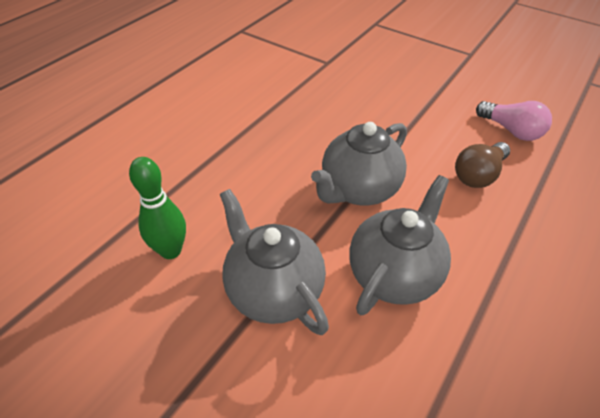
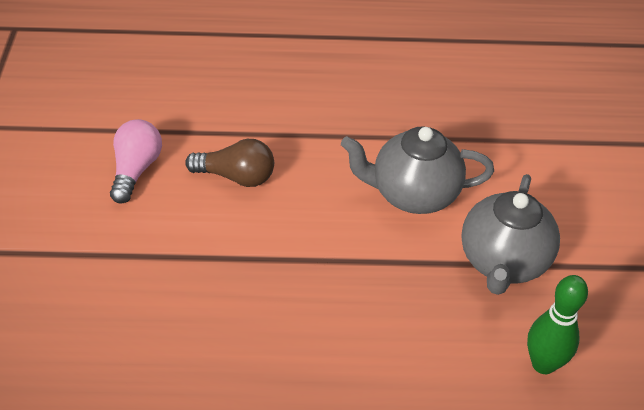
camera: 125 degrees left, 0 degrees up
grey teapot [311,122,407,205] -> none

